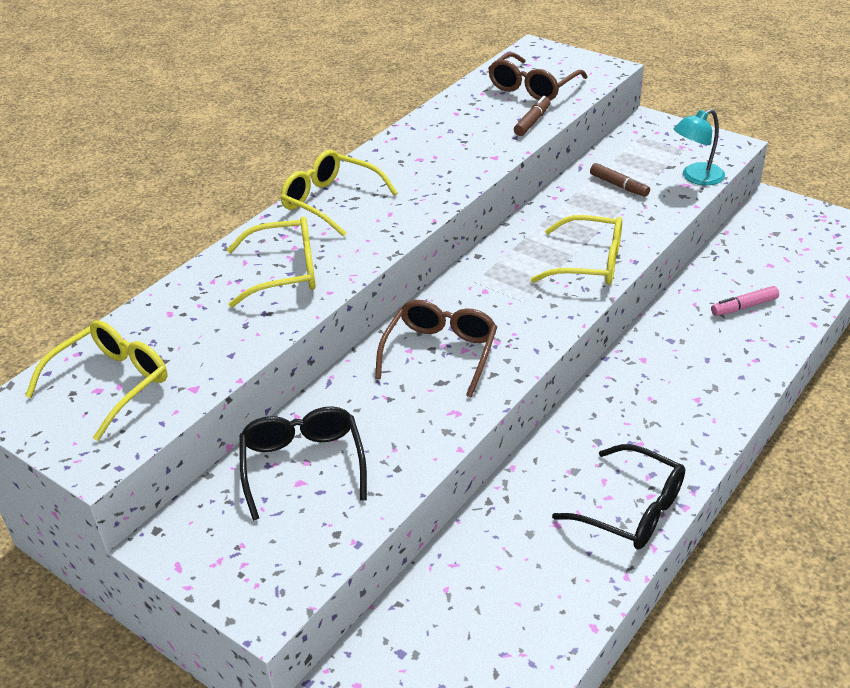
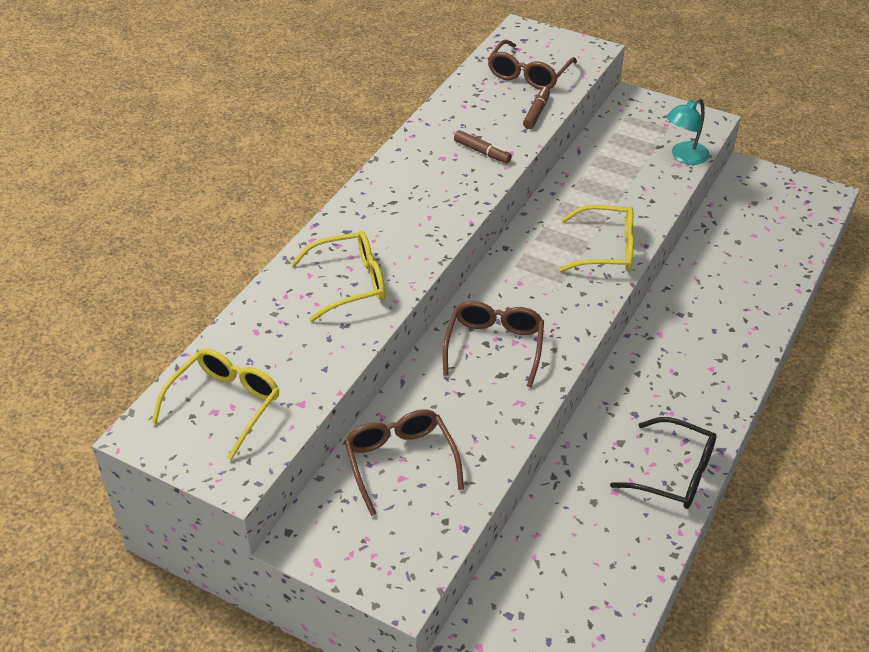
camera: 10 degrees left, 5 degrees up
black glasses [240,406,367,521] -> brown glasses [344,409,464,516]
yellow glasses [280,150,398,237] -> none
brown marker [590,163,650,197] -> brown marker moved to [454,130,512,163]
pink marker [711,286,779,316] -> none

